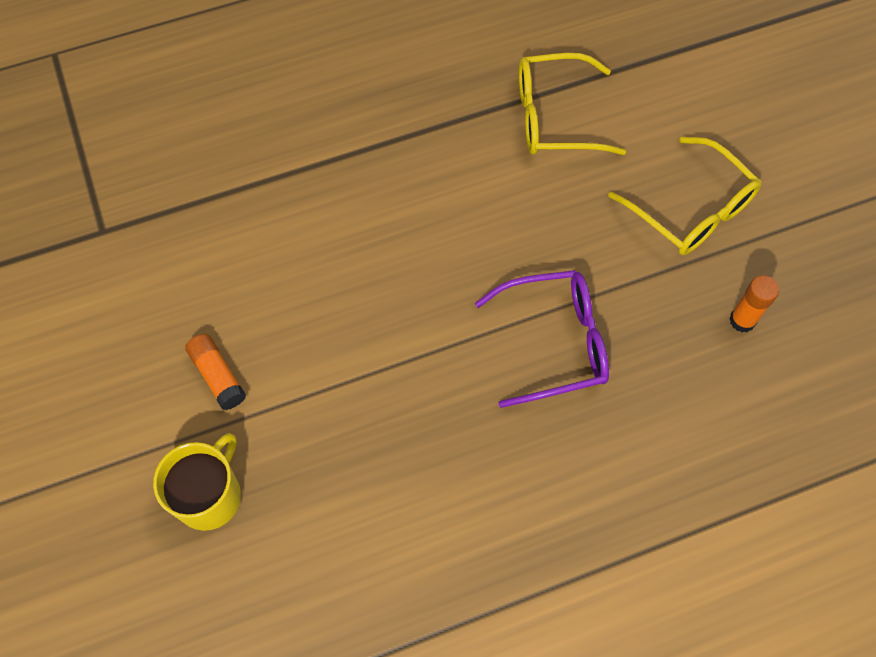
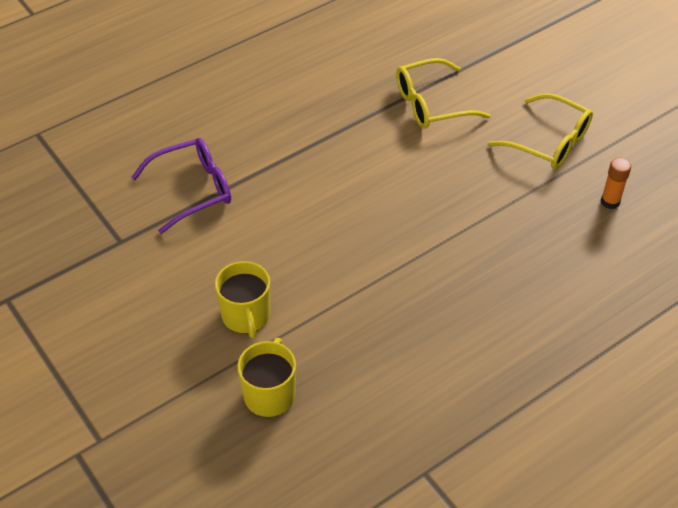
camera: 15 degrees left, 15 degrees down
orange glue stick [185,334,246,410] -> yellow mug [215,261,270,338]
purple glasses [475,270,609,408] -> purple glasses moved to [131,138,231,234]

